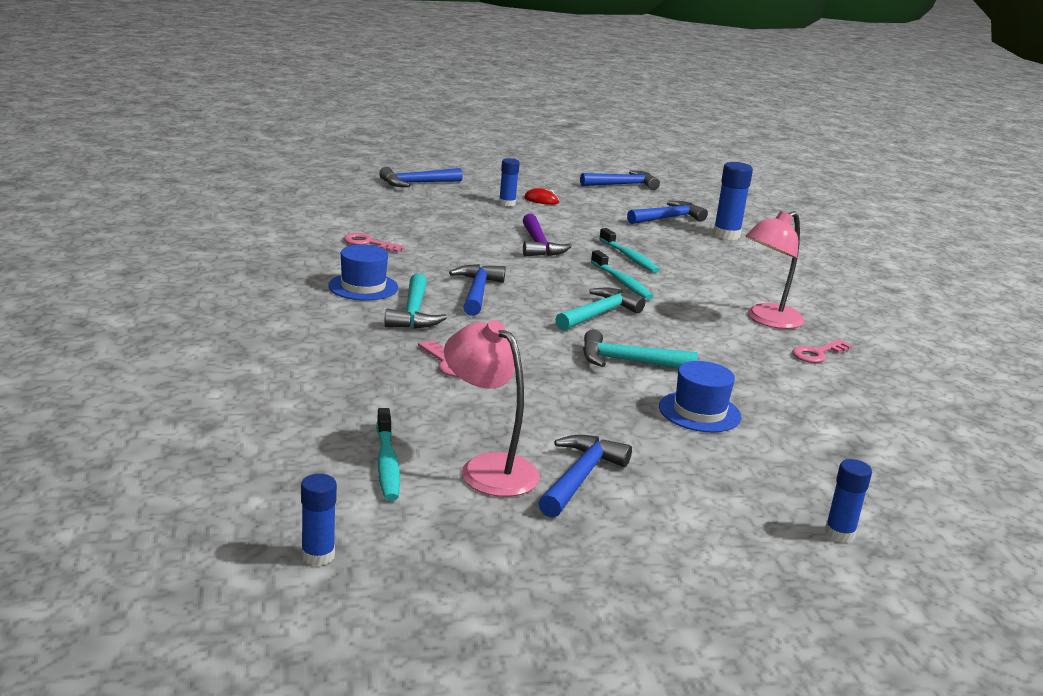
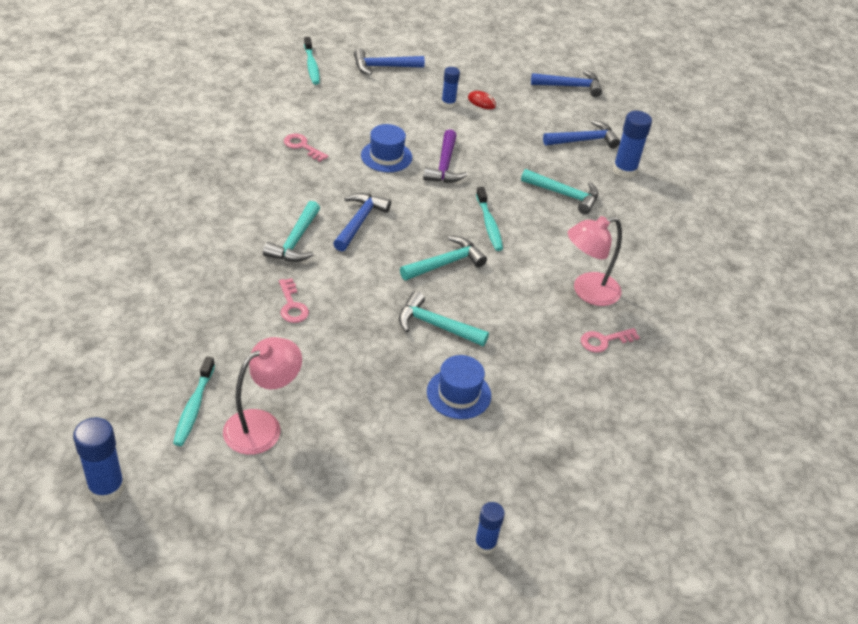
camera: 15 degrees right, 20 degrees up
blue glue stick [301,474,337,566] -> blue glue stick [73,417,125,503], size x1.57
blue hat [328,245,398,301] -> blue hat moved to [361,124,412,172]
pink lamp [444,320,540,497] -> pink lamp turned 75 degrees clockwise [223,337,302,455]
blue hammer [538,435,632,518] -> none
turquoise toothbrush [599,228,660,273] -> turquoise toothbrush moved to [304,37,320,85]
none -> turquoise hammer [521,169,598,214]

